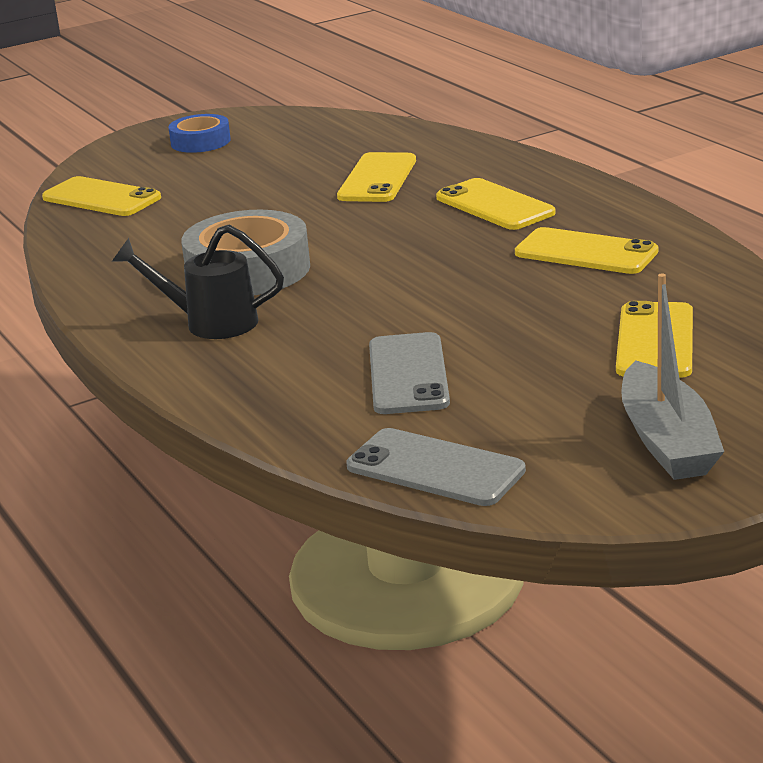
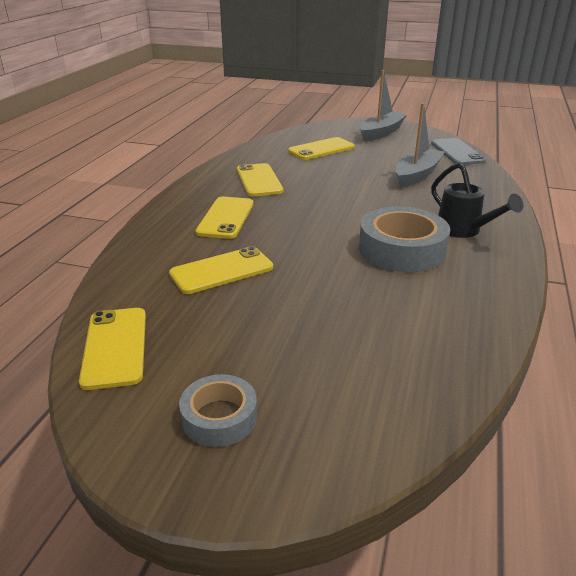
camera: 135 degrees left, 5 degrees up
yellow phone [42,176,161,216] -> yellow phone moved to [79,308,146,390]
blue tape [169,114,231,153] -> grey tape [179,374,257,447]
grey phone [369,332,450,414] -> grey boat [396,103,445,188]

